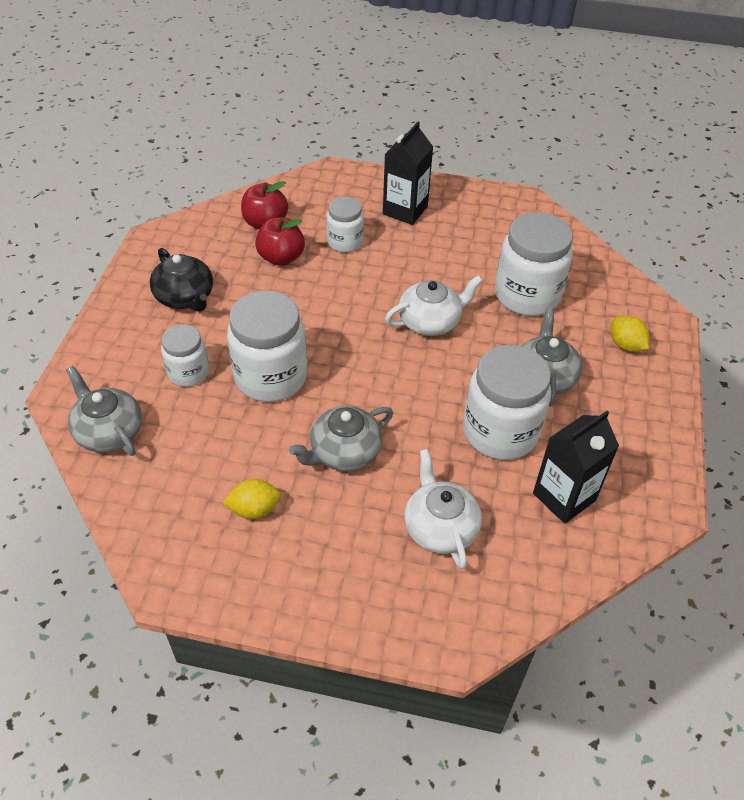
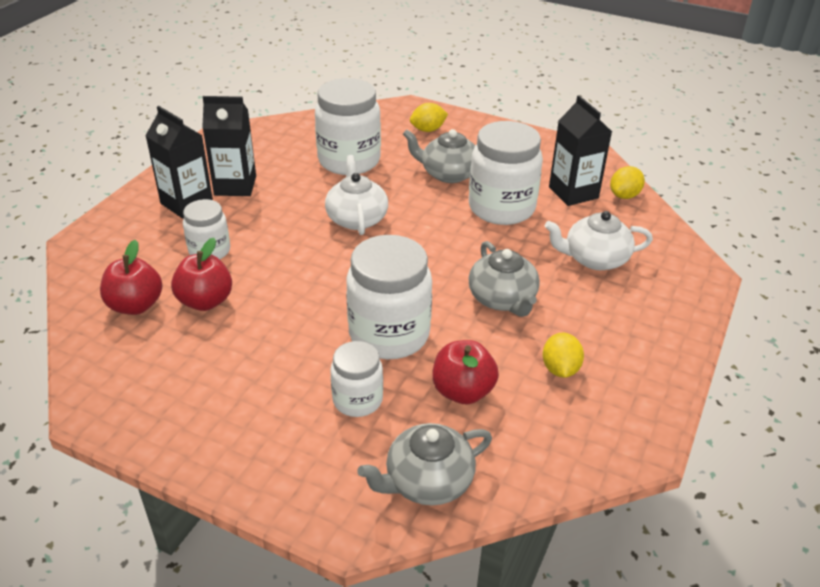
camera: 75 degrees left, 10 degrees down
black teapot [150,248,213,312] -> none
none -> black carton [202,96,256,196]
none -> red apple [432,340,499,404]
none -> yellow lemon [610,166,645,199]

